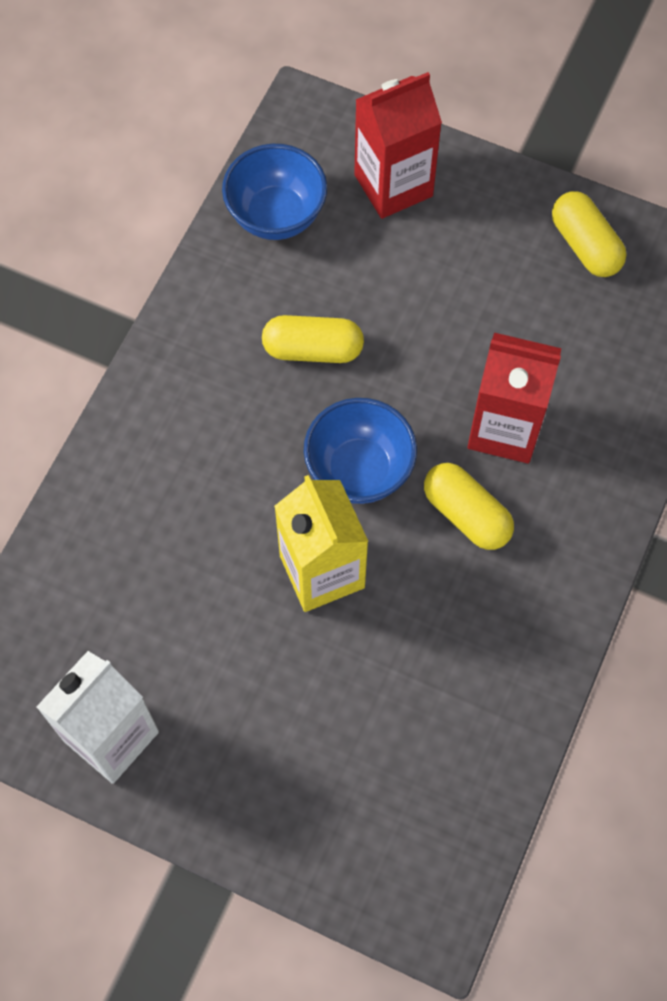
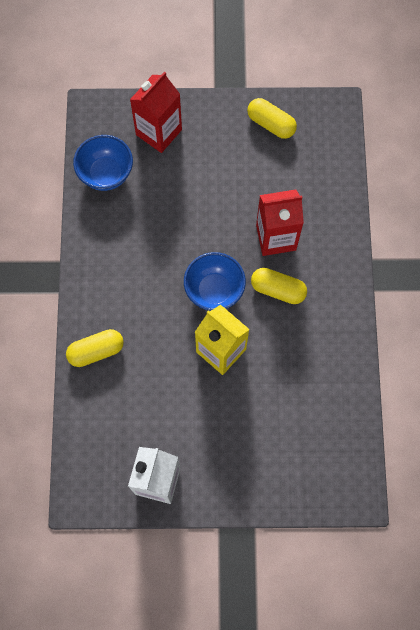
camera: 25 degrees left, 5 degrees up
yellow capsule [262,315,364,363] -> yellow capsule moved to [66,329,124,367]

